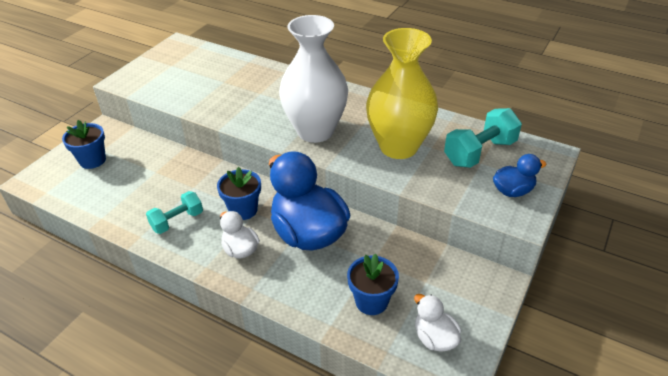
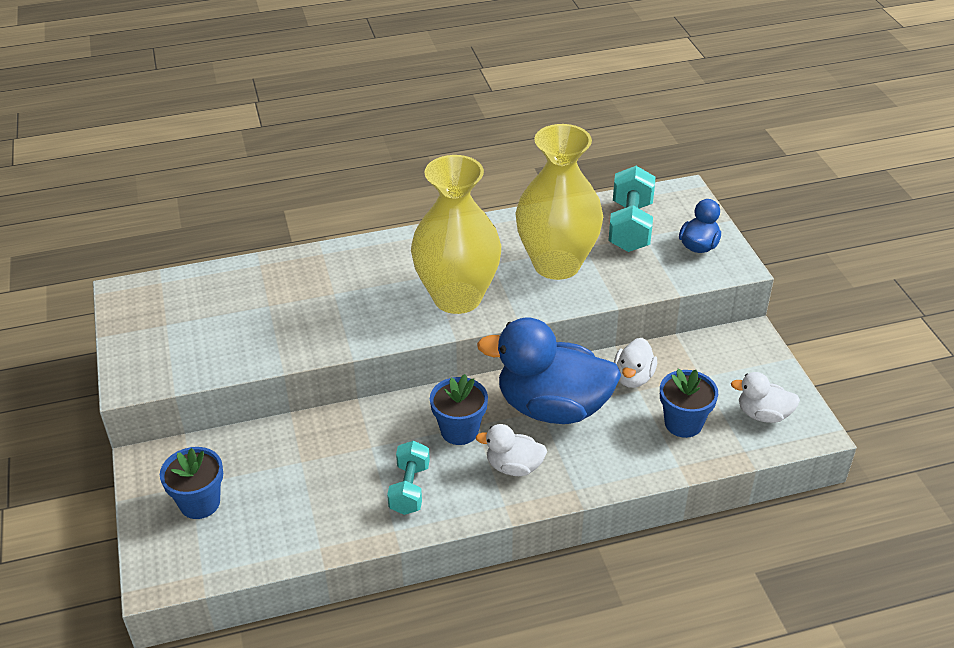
camera: 45 degrees left, 0 degrees up
white vase [279,15,348,143] -> yellow vase [411,155,501,314]
none -> white duck [614,338,657,388]

